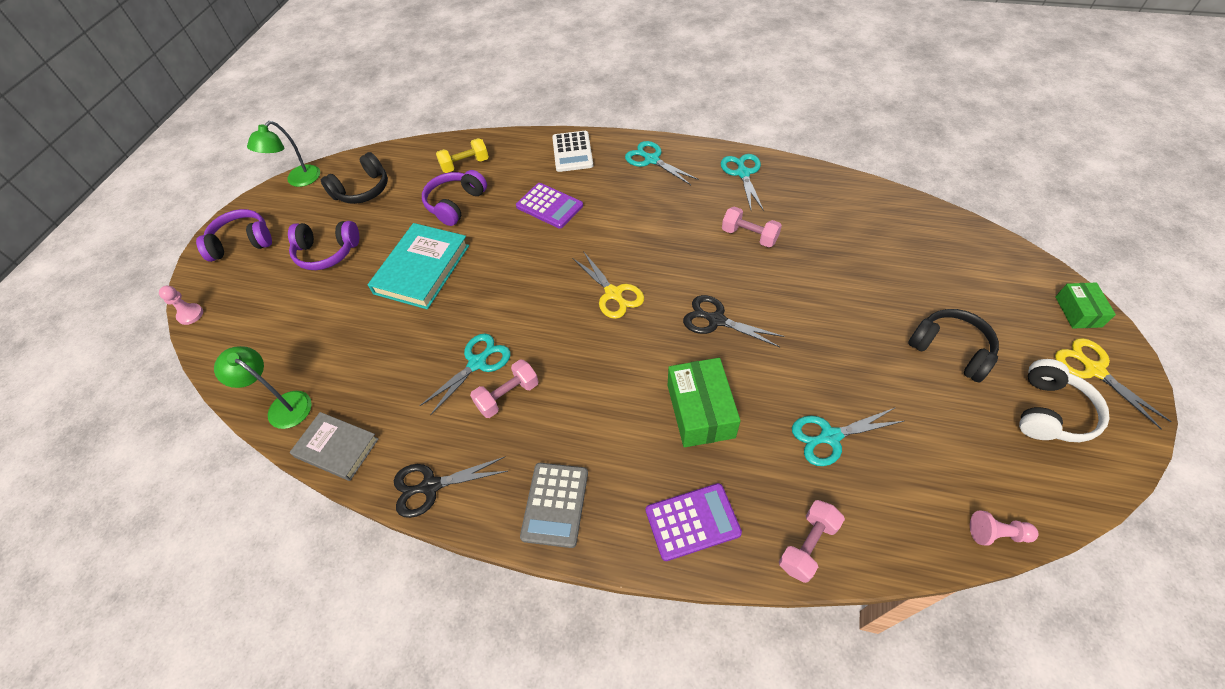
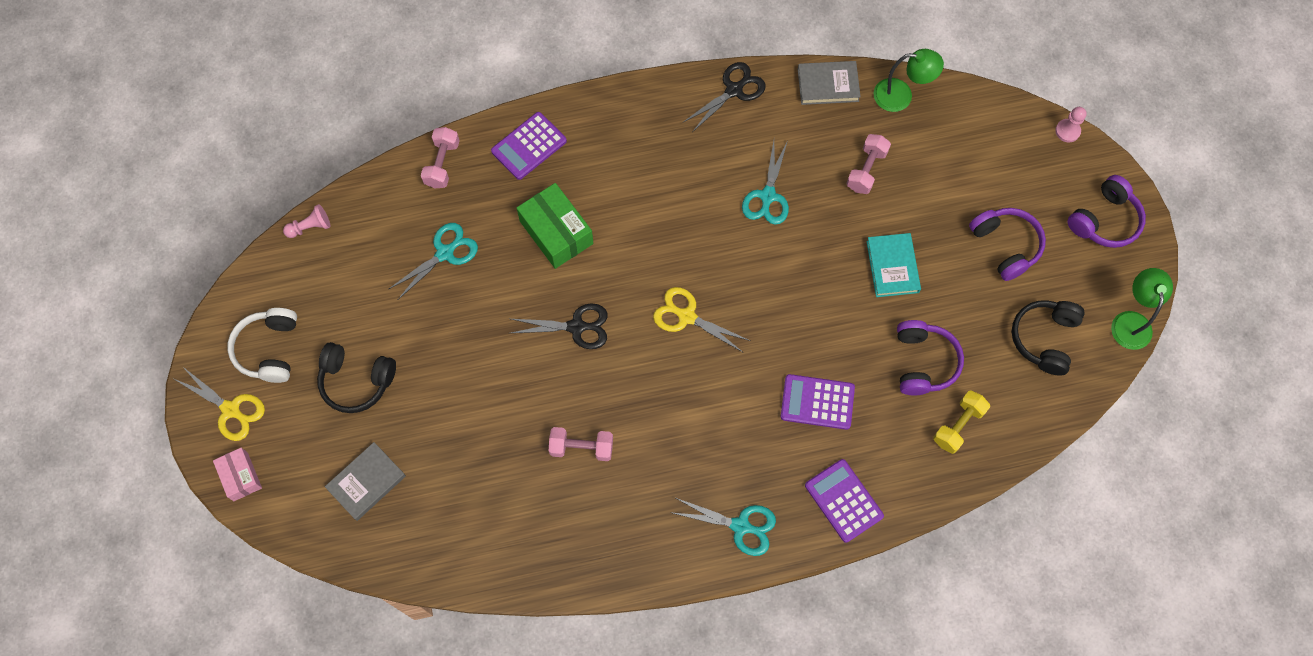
camera: 150 degrees right, 15 degrees up
purple headphones [288,221,359,270] -> purple headphones turned 90 degrees clockwise [969,208,1046,281]
turquoise book [368,223,469,309] -> turquoise book [866,233,921,297], size x0.65
pink dumbbell [470,359,539,418] -> pink dumbbell moved to [846,134,891,194]
grey calculator [520,463,588,548] -> none
white calculator [552,131,593,172] -> purple calculator [805,459,884,543]
turquoise scissors [721,154,764,211] -> none
green box [1055,282,1116,329] -> pink box [213,448,262,501]
none -> grey book [325,442,406,521]

